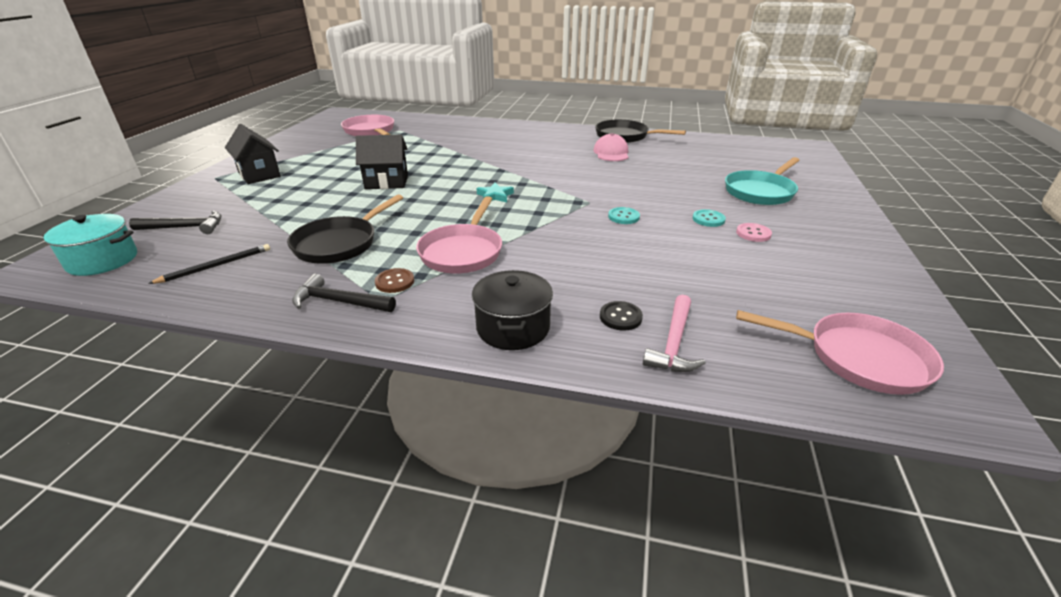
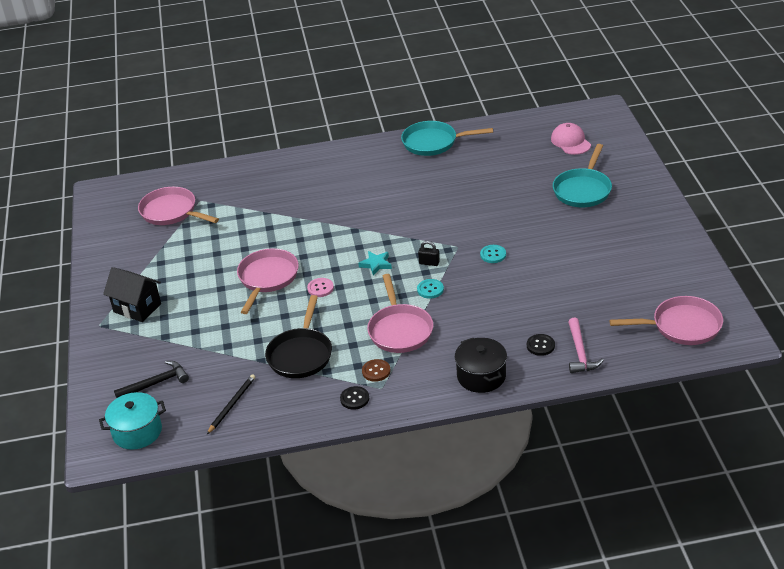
camera: 20 degrees left, 5 degrees up
black hammer [292,274,396,312] -> black button [340,386,369,410]
black house [356,135,408,189] -> pink pan [237,248,299,314]
pink cap [593,133,629,161] -> pink cap moved to [551,123,591,155]
black pan [595,120,686,143] -> turquoise pan [401,121,493,156]
turquoise button [693,209,726,227] -> turquoise button moved to [417,279,444,299]
pink button [736,223,772,242] -> pink button moved to [307,278,334,297]
none -> black padlock [418,241,440,266]

